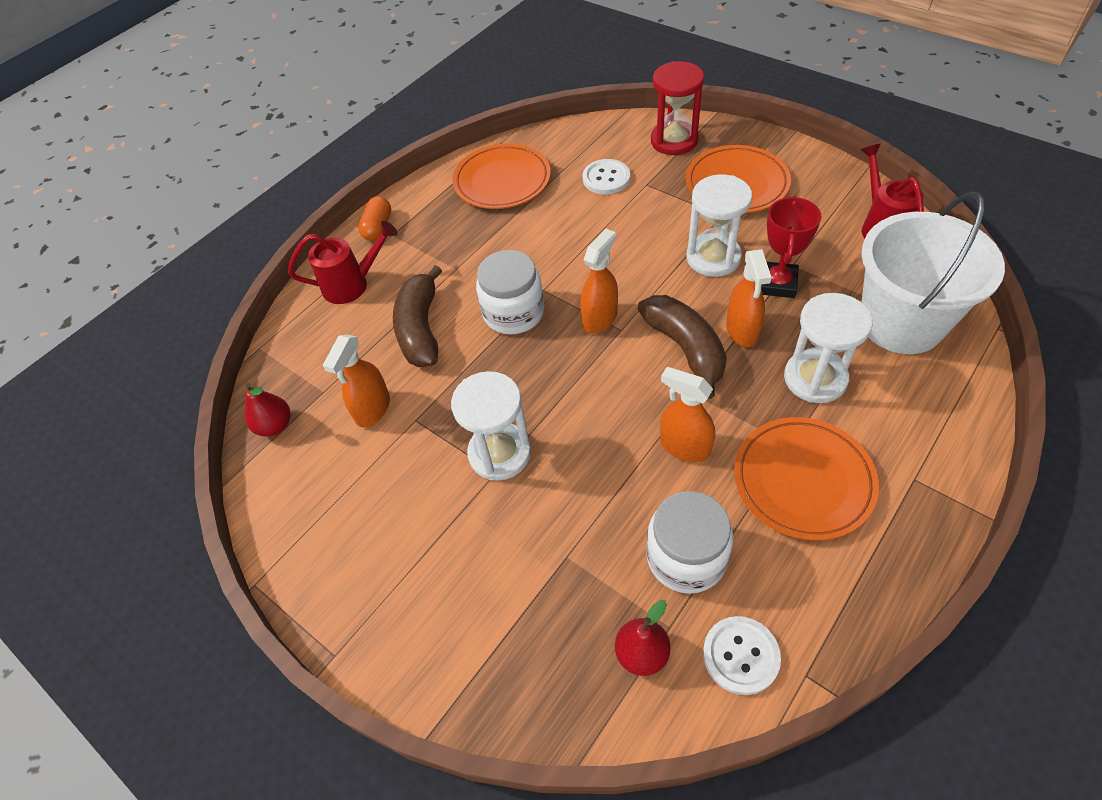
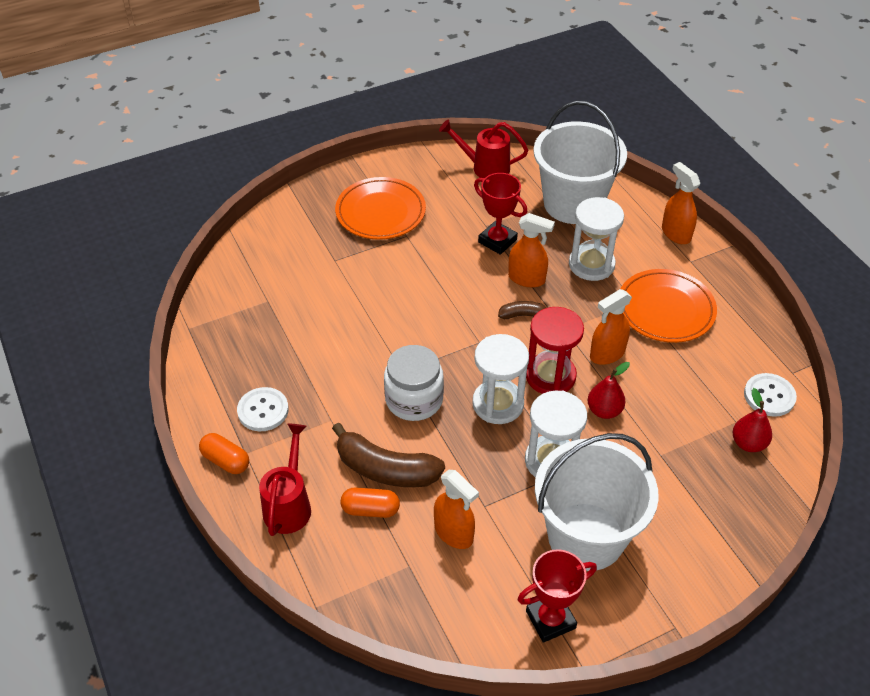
camera: 70 degrees left, 5 degrees down
red pear [245,383,291,437] -> red pear moved to [587,362,630,419]
orange plate [452,143,551,209] -> none
orange spray bottle [580,229,618,333] -> orange spray bottle moved to [662,162,700,244]
white button [583,159,630,194] -> white button moved to [237,387,289,431]
brown banana [638,295,727,399] -> brown banana [498,301,546,319], size x0.50
white jar [646,491,733,594] -> none
red hourglass [651,61,704,155] -> red hourglass moved to [526,307,584,394]
white hourglass [686,174,752,277] -> white hourglass moved to [472,334,529,424]
none -> orange capsule [341,487,400,518]
none -> red trophy [518,549,597,643]
none -> white bucket [535,433,659,571]

